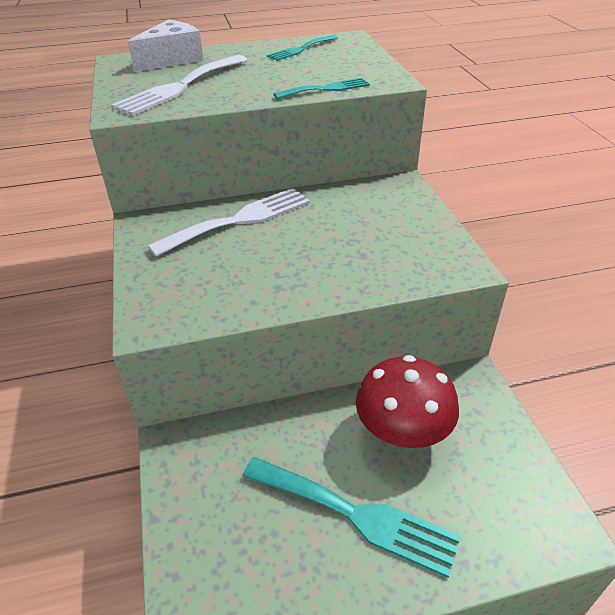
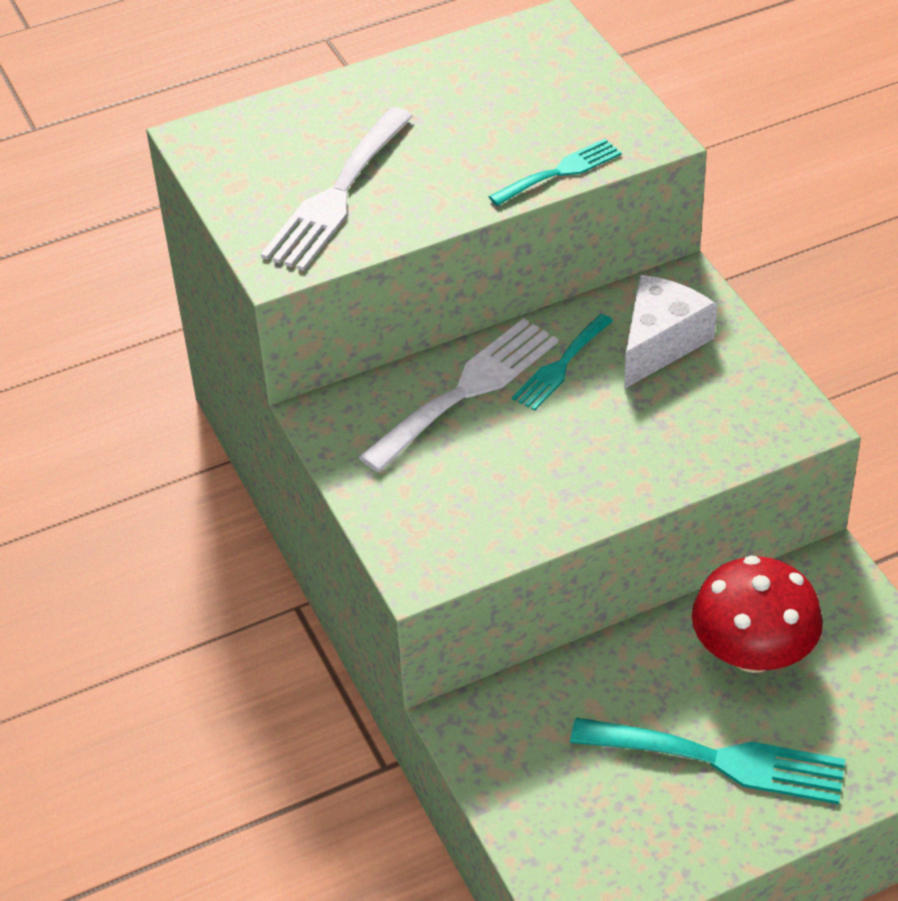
camera: 10 degrees left, 5 degrees up
white cheese [128,20,204,72] -> white cheese moved to [624,275,717,389]
turquoise fork [267,35,338,61] -> turquoise fork moved to [512,314,613,411]

